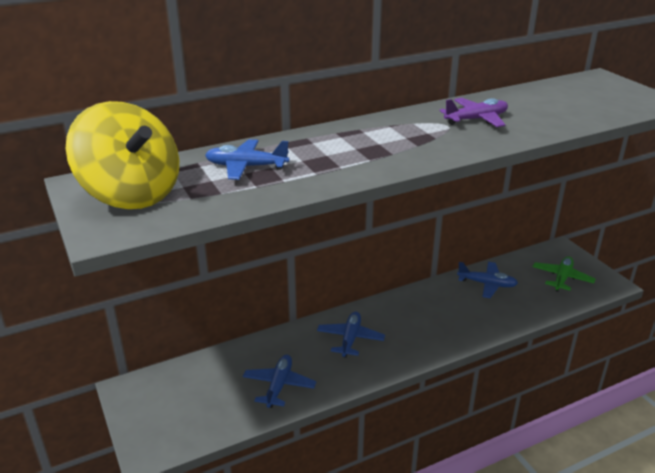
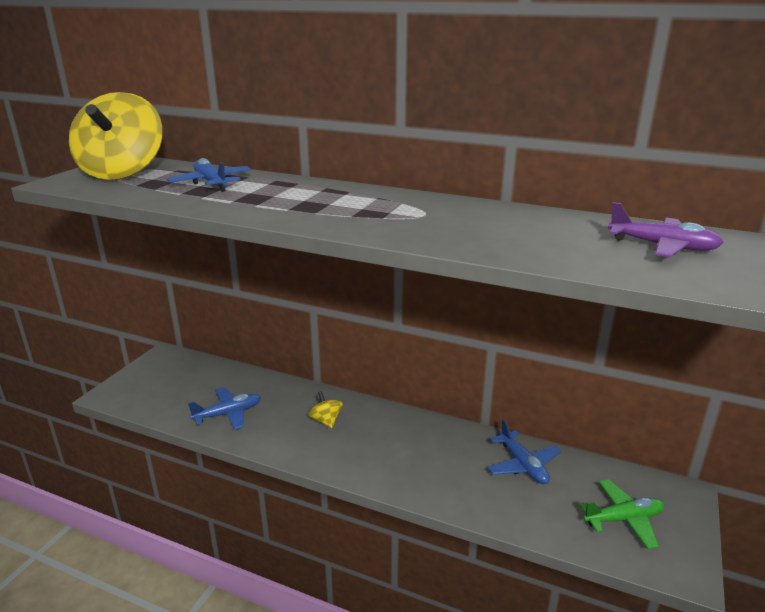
camera: 50 degrees right, 5 degrees down
blue plane [317,312,385,358] -> yellow spinning top [308,391,343,428]
purple plane [439,98,508,127] -> purple plane moved to [608,202,724,257]

